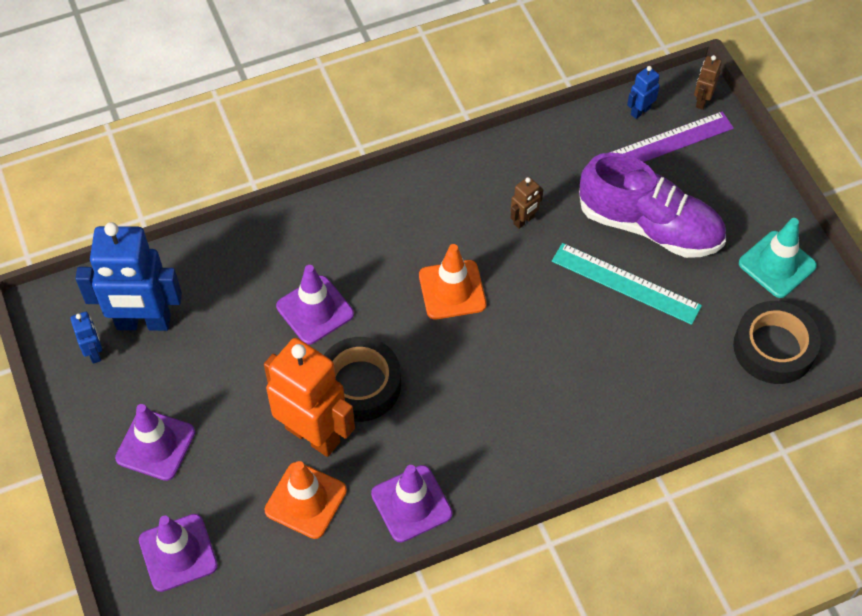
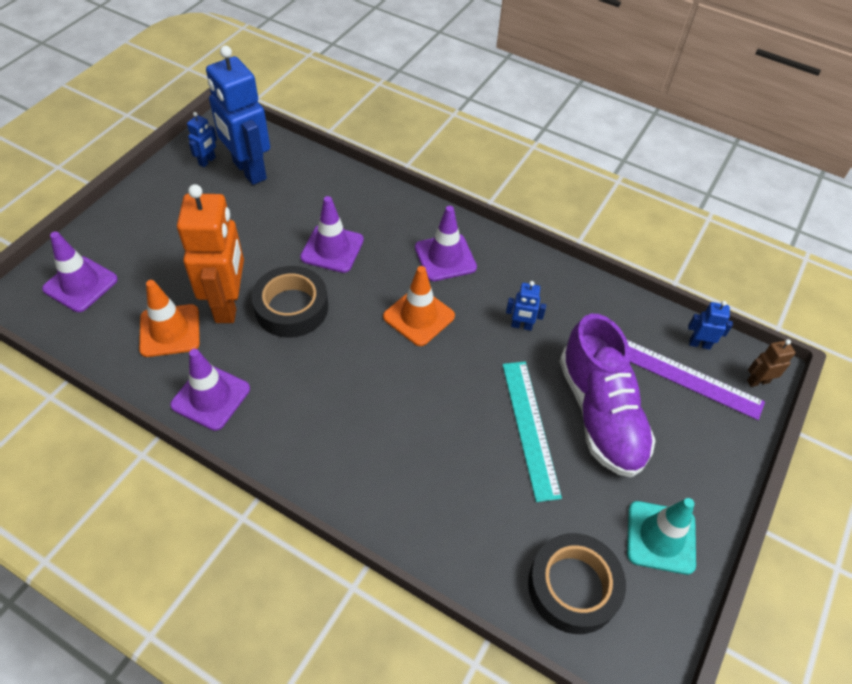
camera: 50 degrees right, 5 degrees down
purple traffic cone [115,404,195,481] -> purple traffic cone moved to [415,206,477,281]
brown robot [511,177,543,229] -> blue robot [506,281,546,331]

